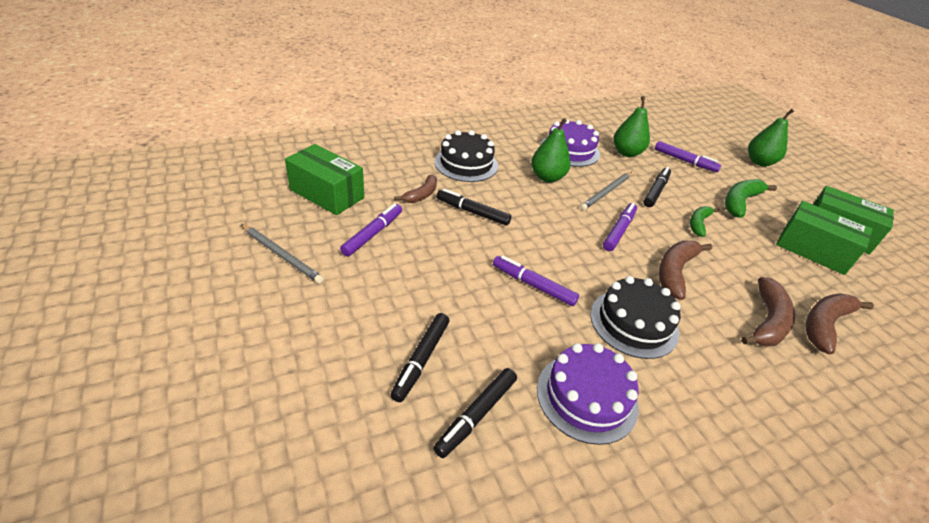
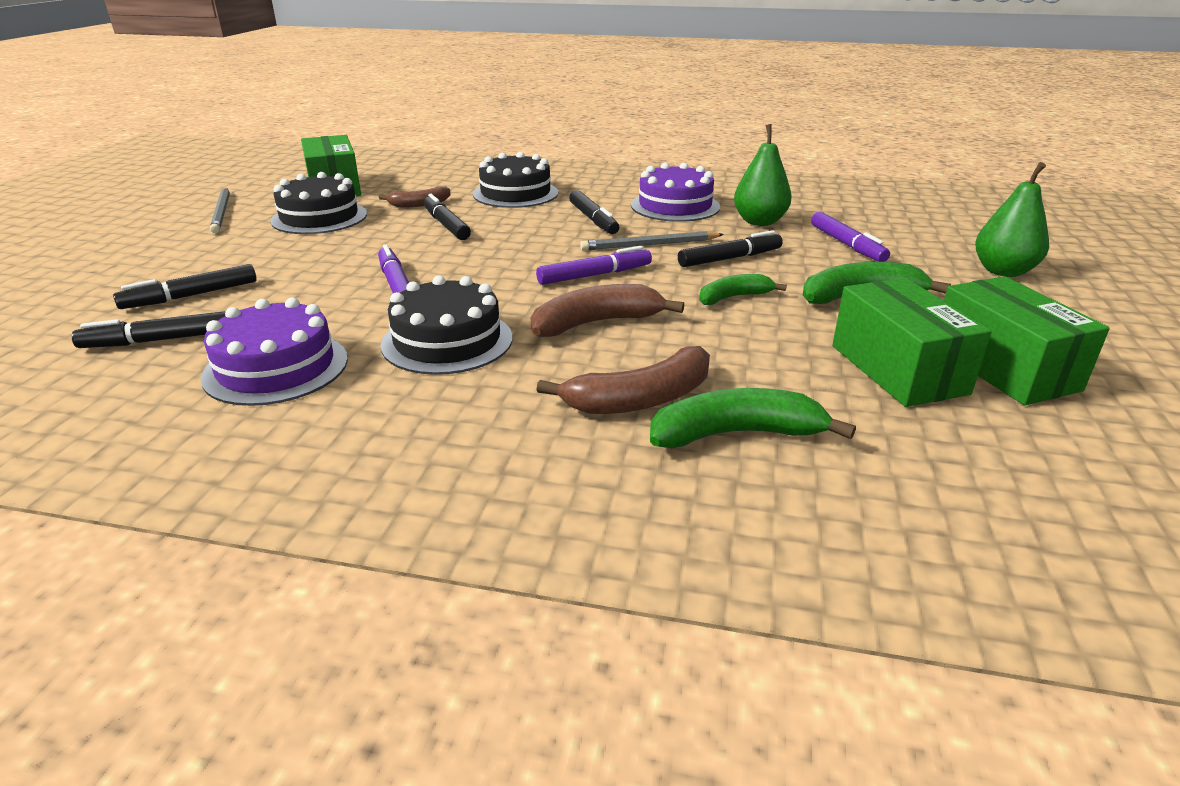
camera: 40 degrees right, 10 degrees down
purple marker [340,203,402,257] -> black cake [270,172,367,234]
green pear [531,118,571,183] -> black marker [569,190,619,234]
brown banana [806,293,874,355] -> green banana [650,388,856,448]

